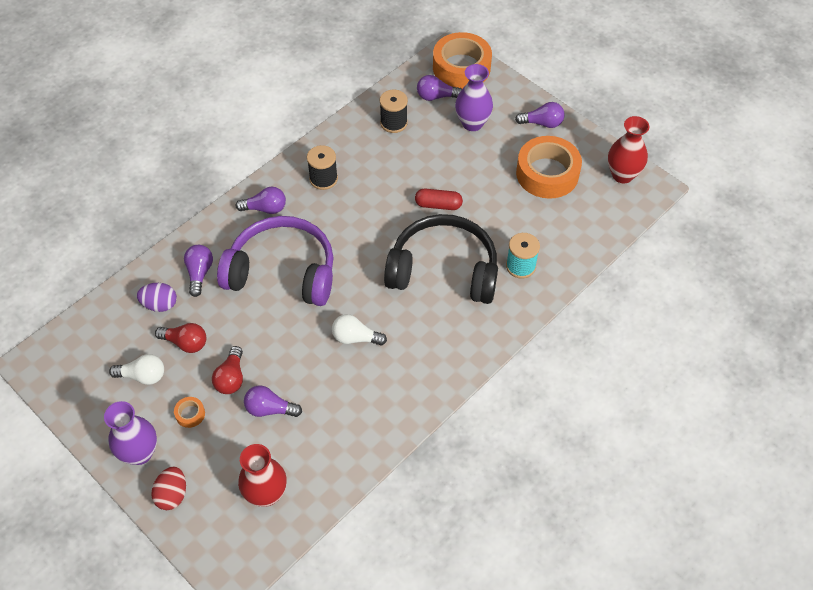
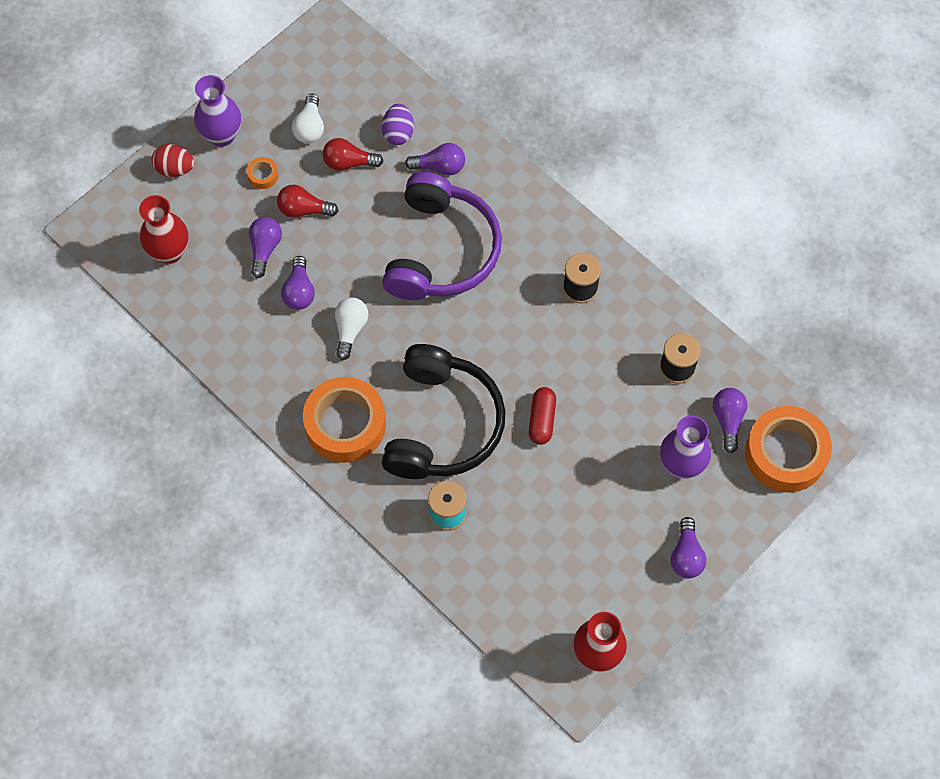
camera: 90 degrees right, 10 degrees up
red light bulb [155,323,206,353] -> red light bulb turned 75 degrees clockwise [323,138,384,171]
purple light bulb [235,187,286,214] -> purple light bulb moved to [281,256,315,310]
orange tape [516,136,582,199] -> orange tape moved to [303,377,386,463]

